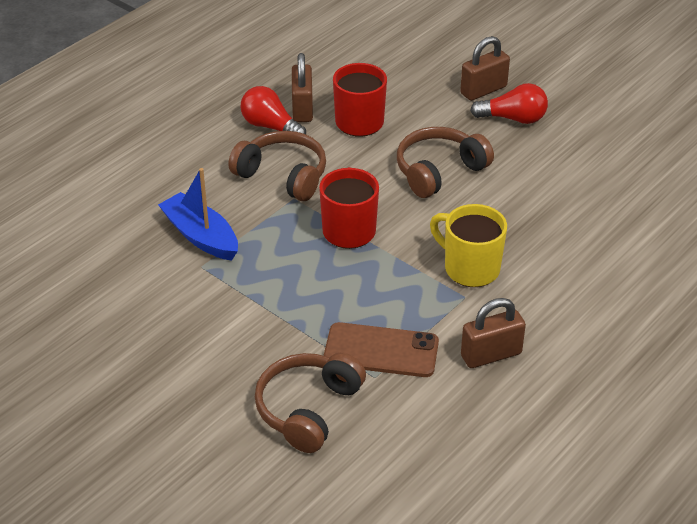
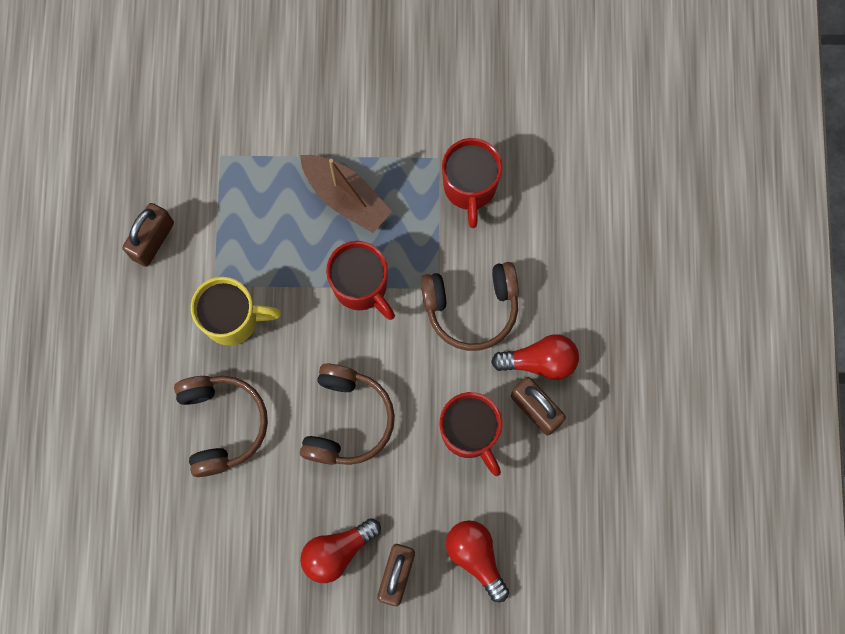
camera: 140 degrees right, 35 degrees up
blue boat [158,168,238,261] -> red mug [442,138,502,228]
brown headphones [255,353,366,453] -> brown headphones moved to [174,376,268,477]
brown phone [324,322,439,377] -> none
none -> brown boat [300,155,392,233]
none -> red light bulb [446,520,509,602]

